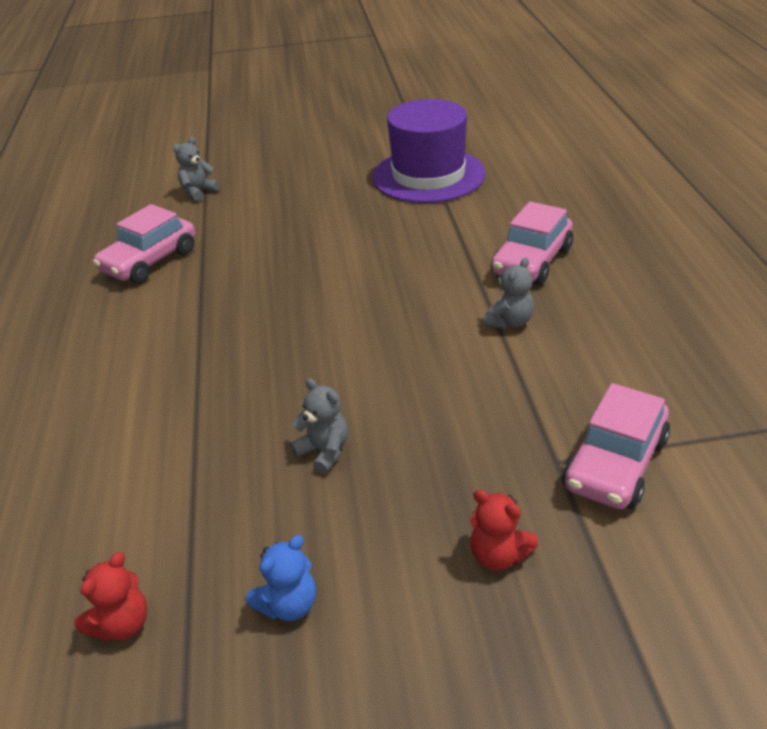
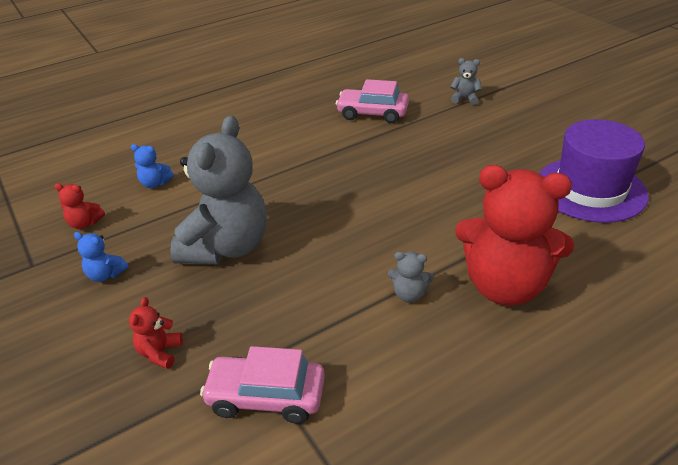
camera: 65 degrees right, 0 degrees up
grey teddy bear [290,378,348,474] -> grey teddy bear [170,115,267,264], size x2.48
pink car [491,201,573,285] -> red teddy bear [455,165,574,306]
none -> blue teddy bear [131,144,174,188]

